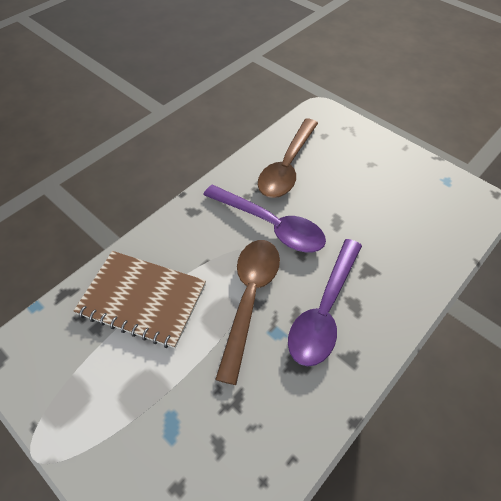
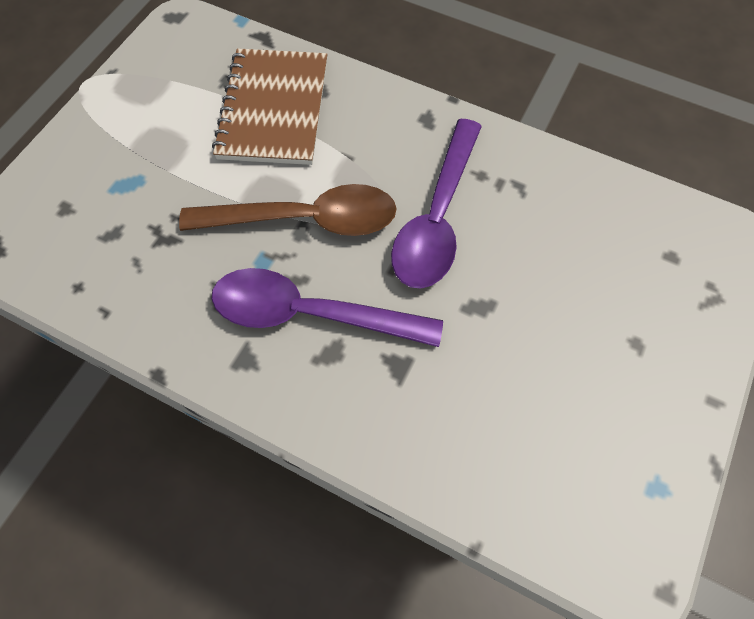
camera: 75 degrees right, 10 degrees up
brown spoon [258,118,318,198] -> none

